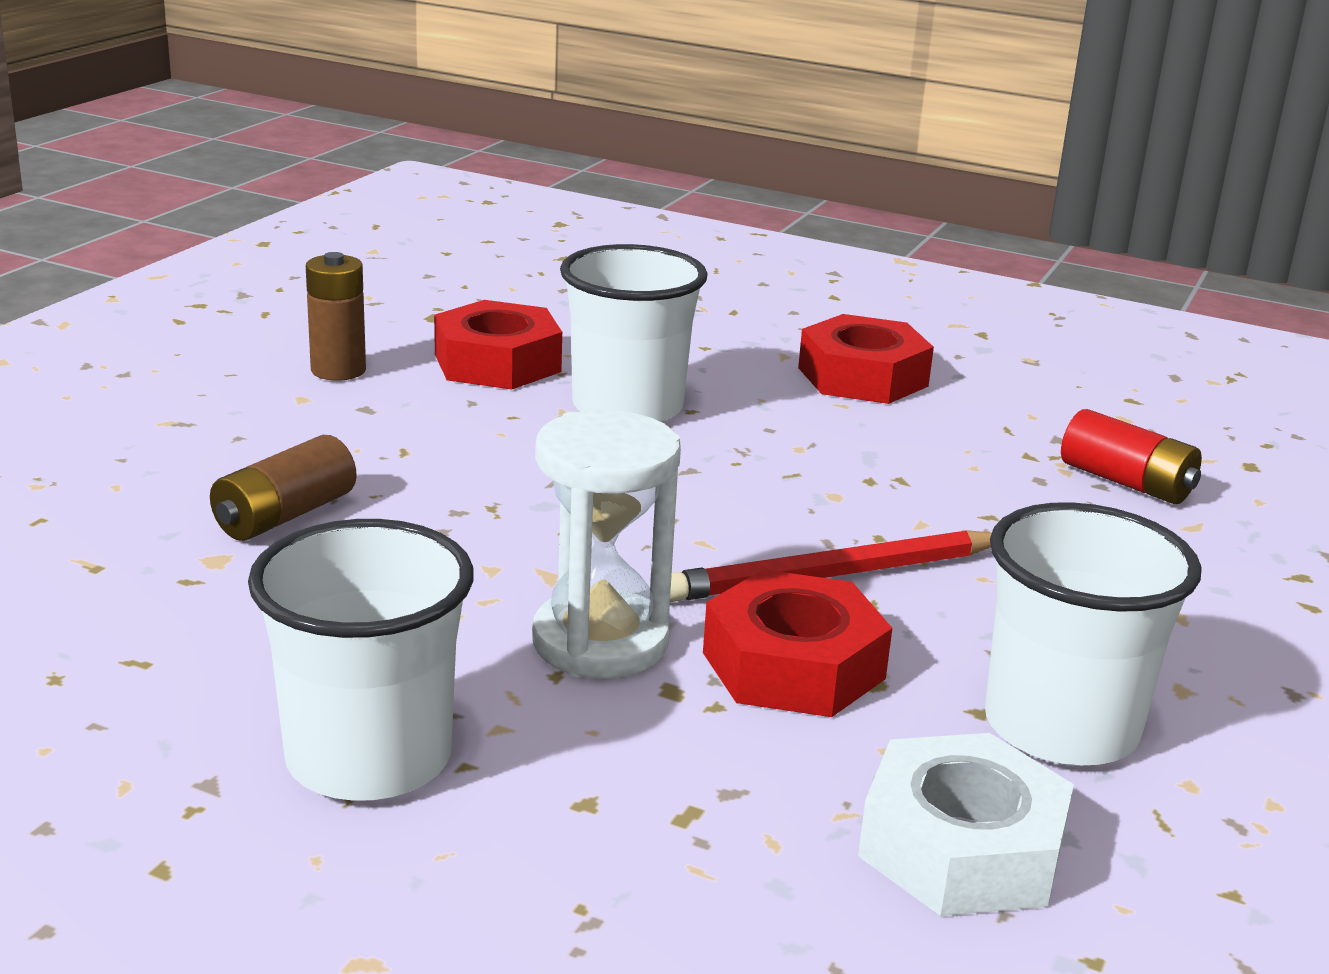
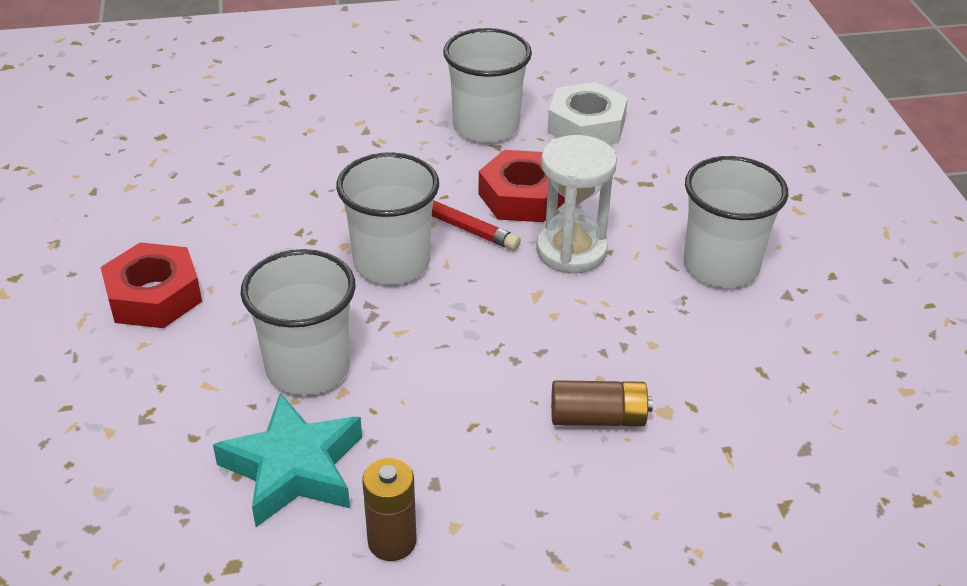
camera: 125 degrees left, 15 degrees up
red nut [434,300,562,390] -> turquoise star [213,393,362,527]
red battery [1061,409,1202,504] -> none
none -> white cup [336,152,439,284]

